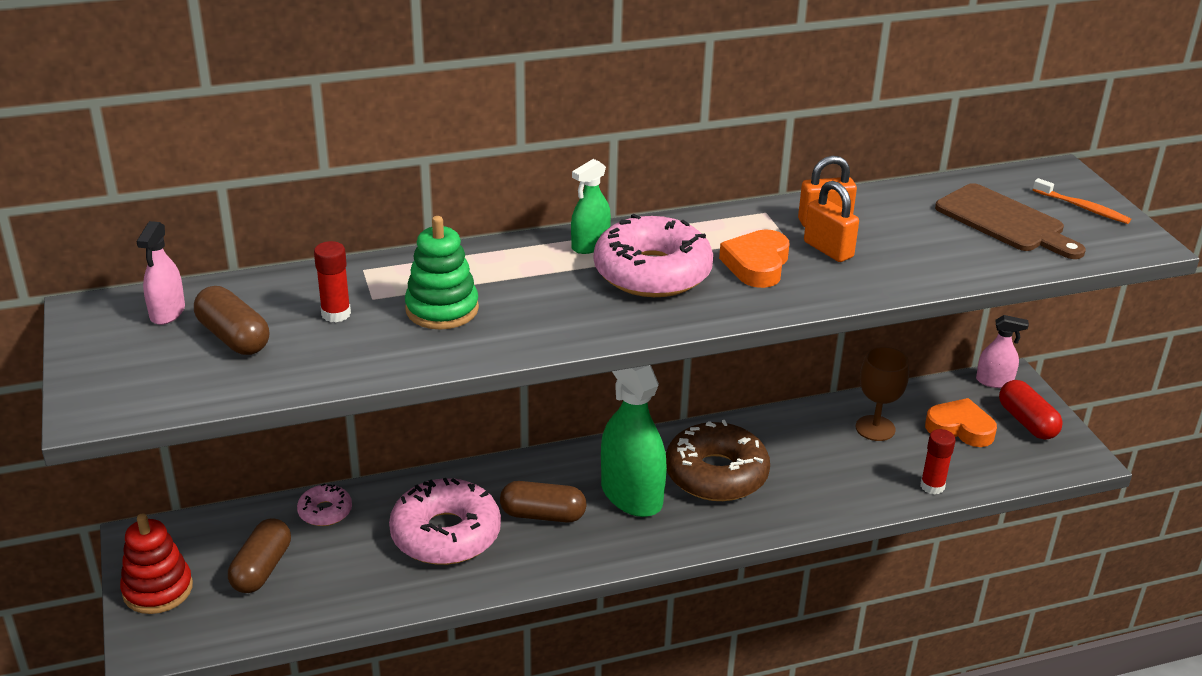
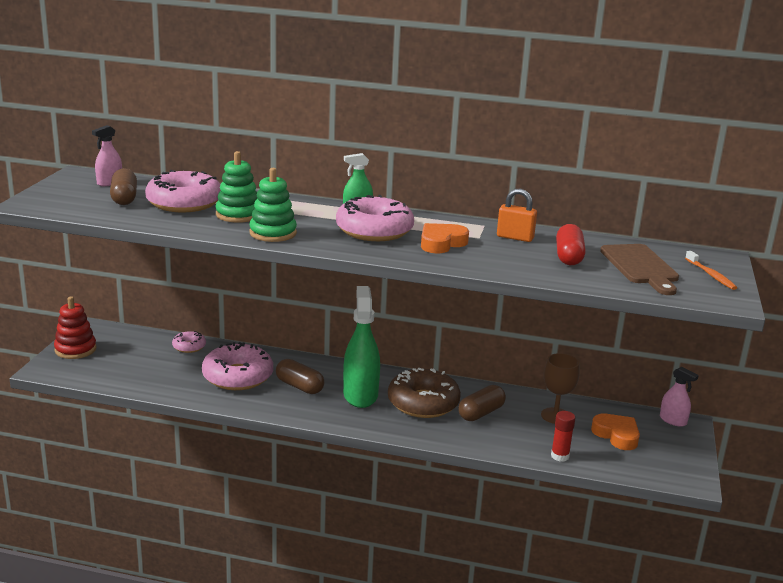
camera: 30 degrees right, 10 degrees down
brown capsule [228,518,291,593] -> brown capsule moved to [458,385,506,421]
red glue stick [314,241,351,322] -> pink donut [145,170,221,212]
orange padlock [804,181,859,262] -> none
red capsule [999,380,1063,440] -> red capsule moved to [556,224,585,265]
none -> green stacking toy [249,168,297,242]

